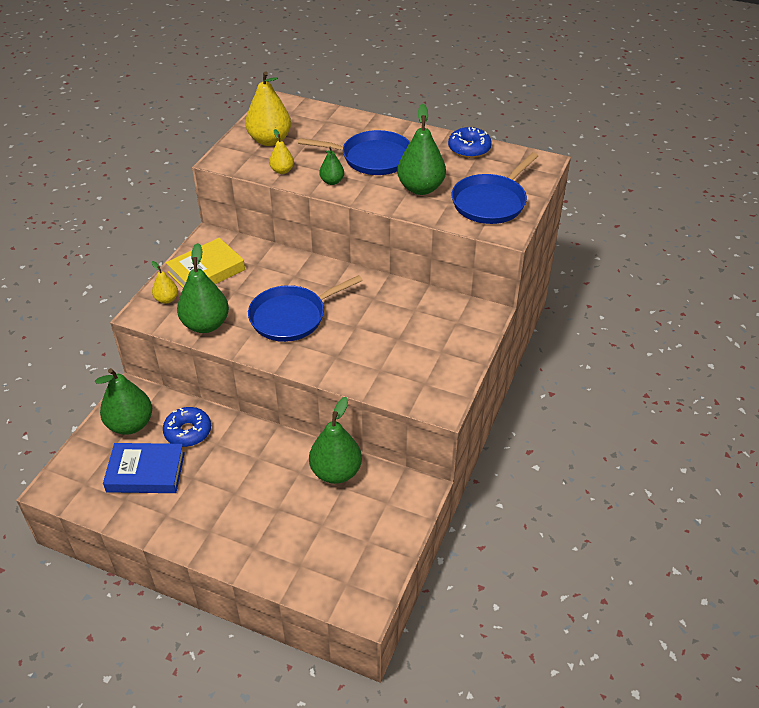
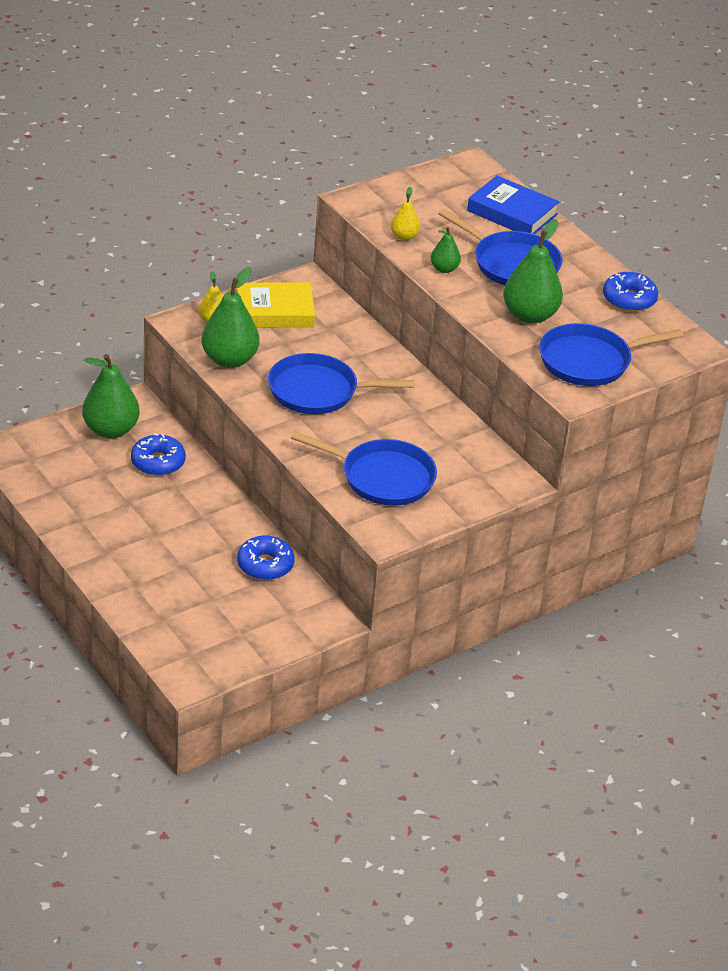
camera: 30 degrees right, 5 degrees down
blue book [103,443,185,493] -> blue book moved to [467,176,559,234]
yellow pear [245,71,291,146] -> none
green pear [309,397,362,484] -> blue donut [237,535,295,580]
none -> blue pan [291,431,437,506]

